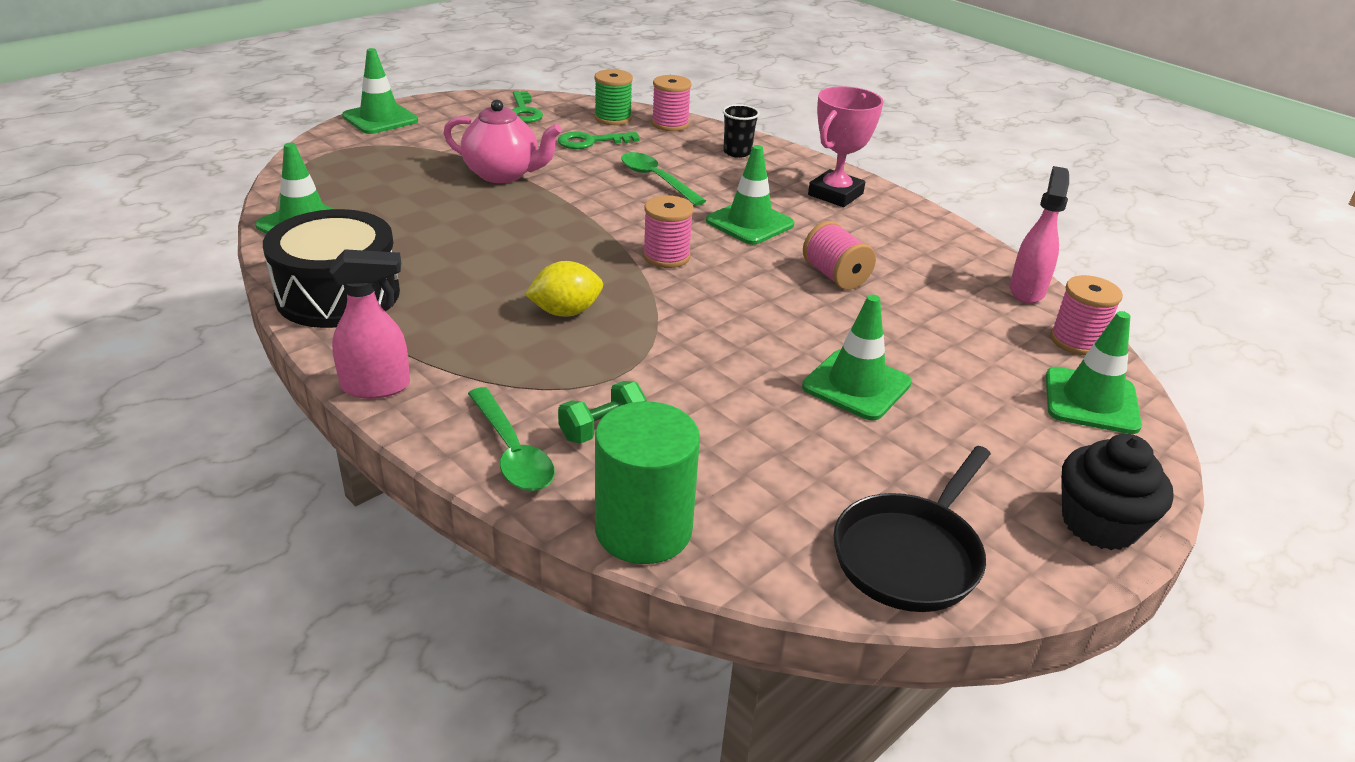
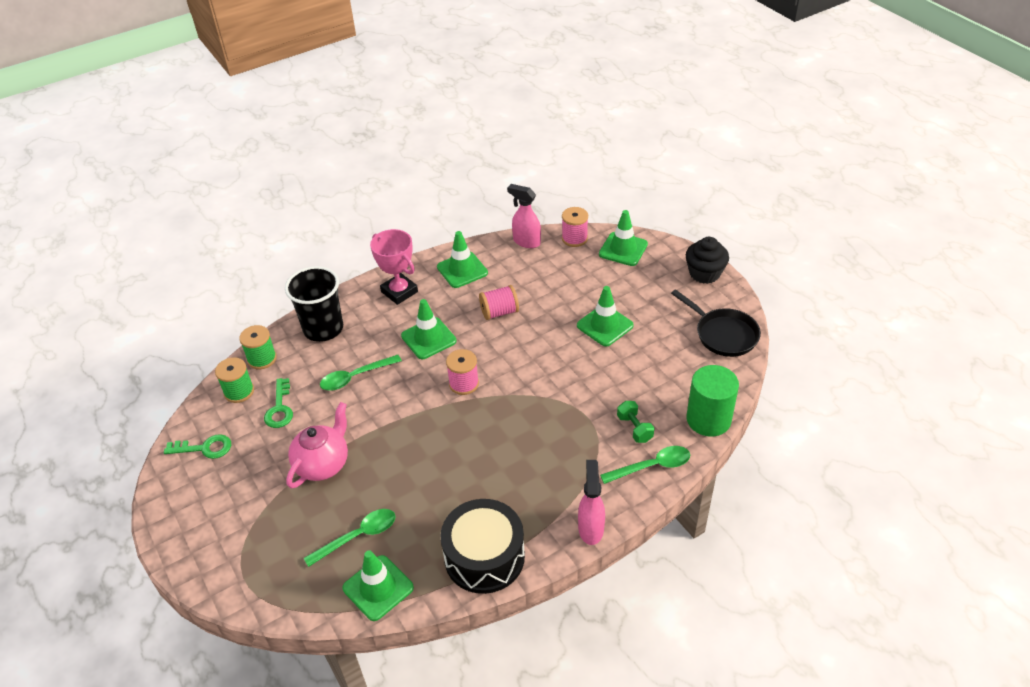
camera: 75 degrees left, 10 degrees up
green traffic cone [342,48,418,134] -> green traffic cone moved to [437,231,488,288]
yellow lemon [525,261,603,317] -> none
pink spool [652,75,692,131] -> green spool [239,325,277,369]
black cup [723,104,760,158] -> black cup [285,266,343,342], size x1.98
none -> green spoon [304,509,396,567]

